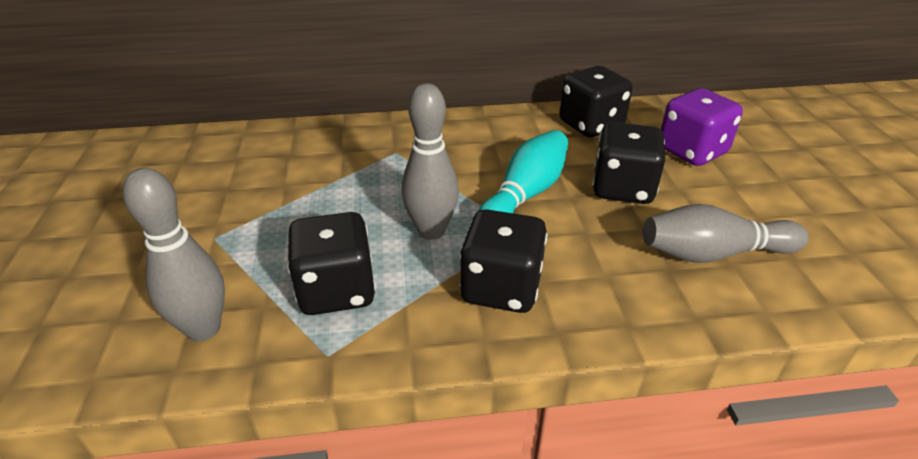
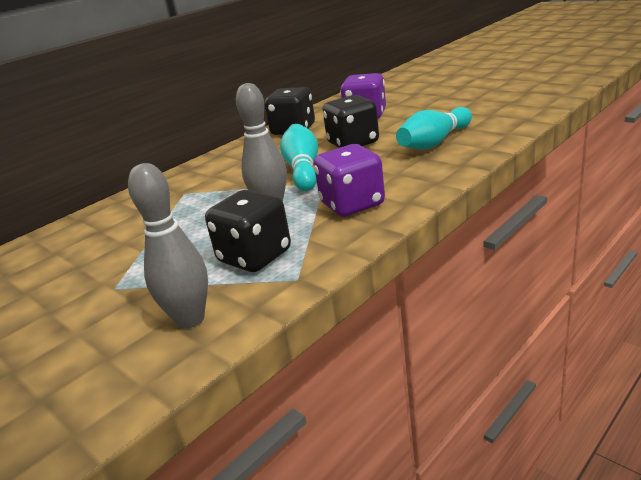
camera: 35 degrees left, 10 degrees down
black dice [459,209,547,313] -> purple dice [314,144,385,217]
grey bowling pin [643,204,809,263] -> turquoise bowling pin [396,107,472,150]

